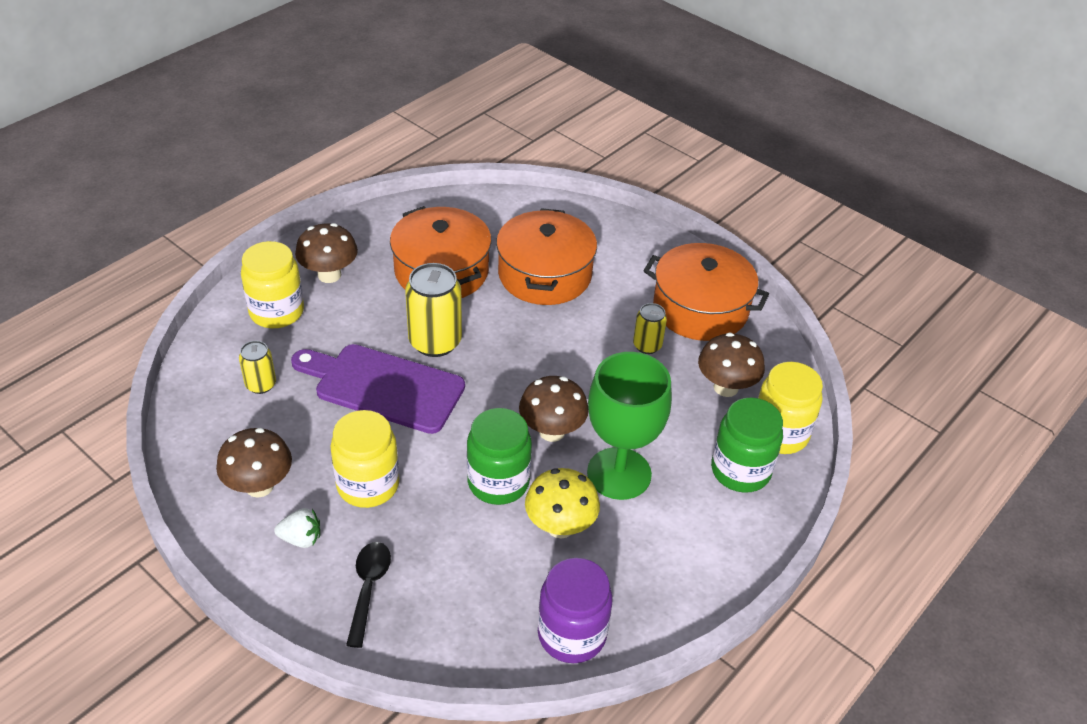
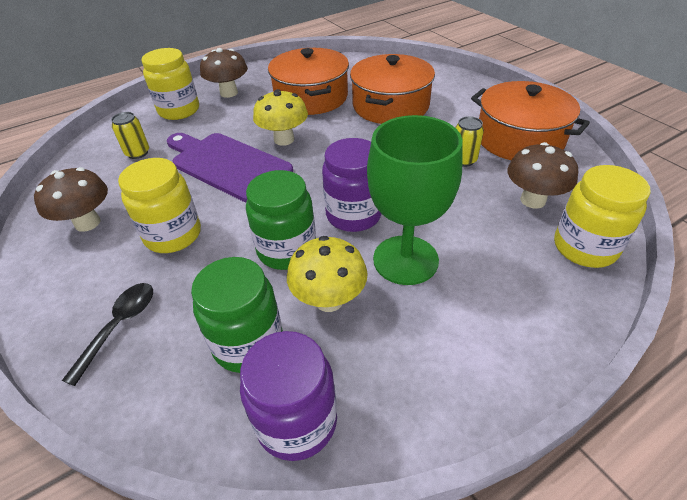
camera: 20 degrees right, 0 degrees up
white strawberry [274,508,320,548] -> none
yellow can [405,263,462,357] -> yellow mushroom [253,89,308,146]
brown mushroom [519,376,589,442] -> purple jar [322,138,382,232]
green jar [711,398,783,493] -> green jar moved to [191,257,283,373]

